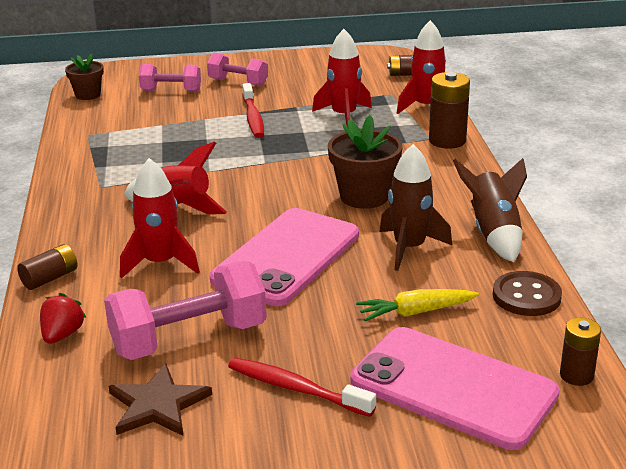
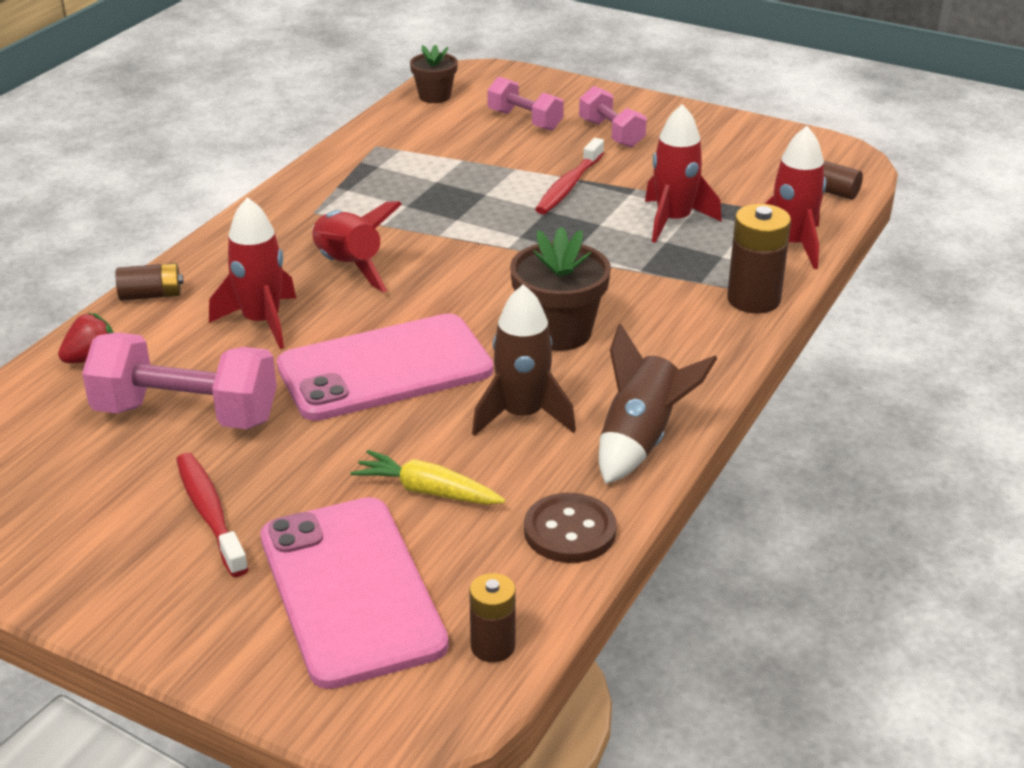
camera: 35 degrees right, 5 degrees up
brown star [108,364,212,436] -> none

